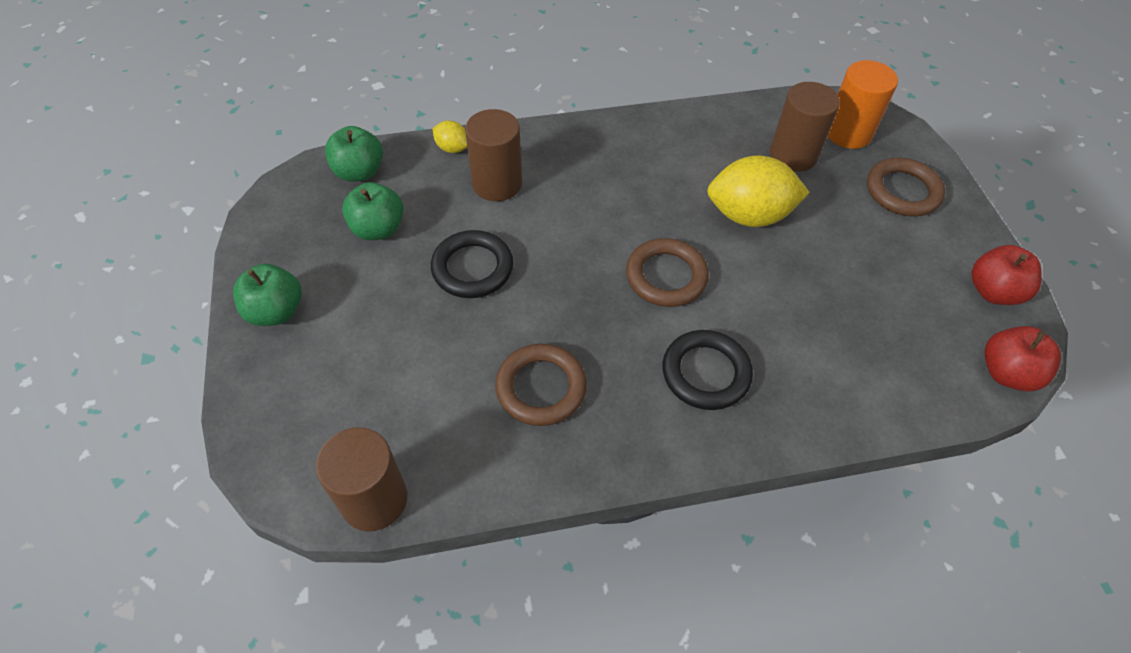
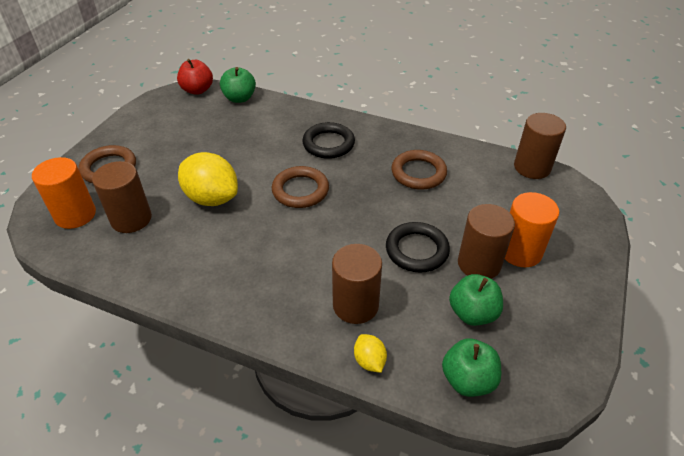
camera: 145 degrees left, 10 degrees down
green apple [233,264,302,326] -> green apple moved to [220,67,256,103]
red apple [971,245,1042,305] -> none
none -> brown cylinder [458,204,515,279]
none -> orange cylinder [505,192,559,267]

